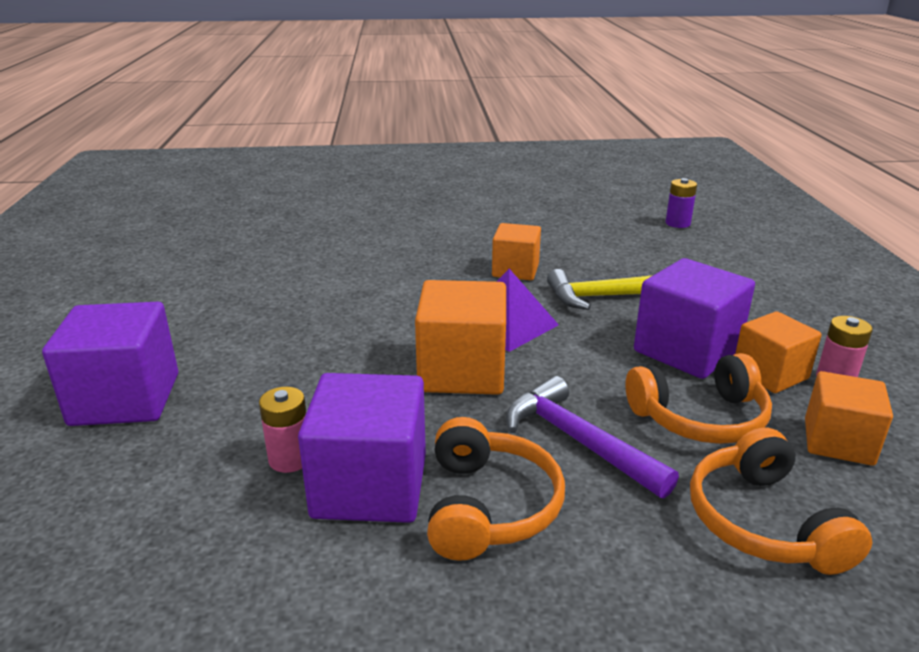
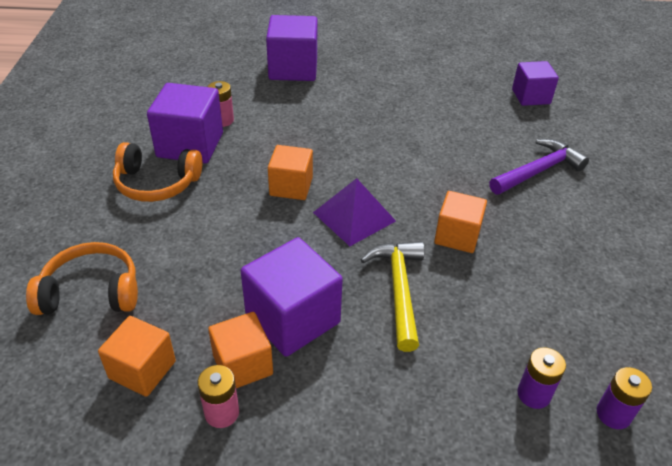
camera: 95 degrees right, 15 degrees up
orange cube [415,280,506,395] -> orange cube [268,145,313,200], size x0.65
purple hammer [506,376,679,498] -> purple hammer moved to [489,139,589,195]
orange headphones [625,353,772,444] -> none
none -> purple cube [512,61,559,106]
none -> purple battery [517,347,566,409]

